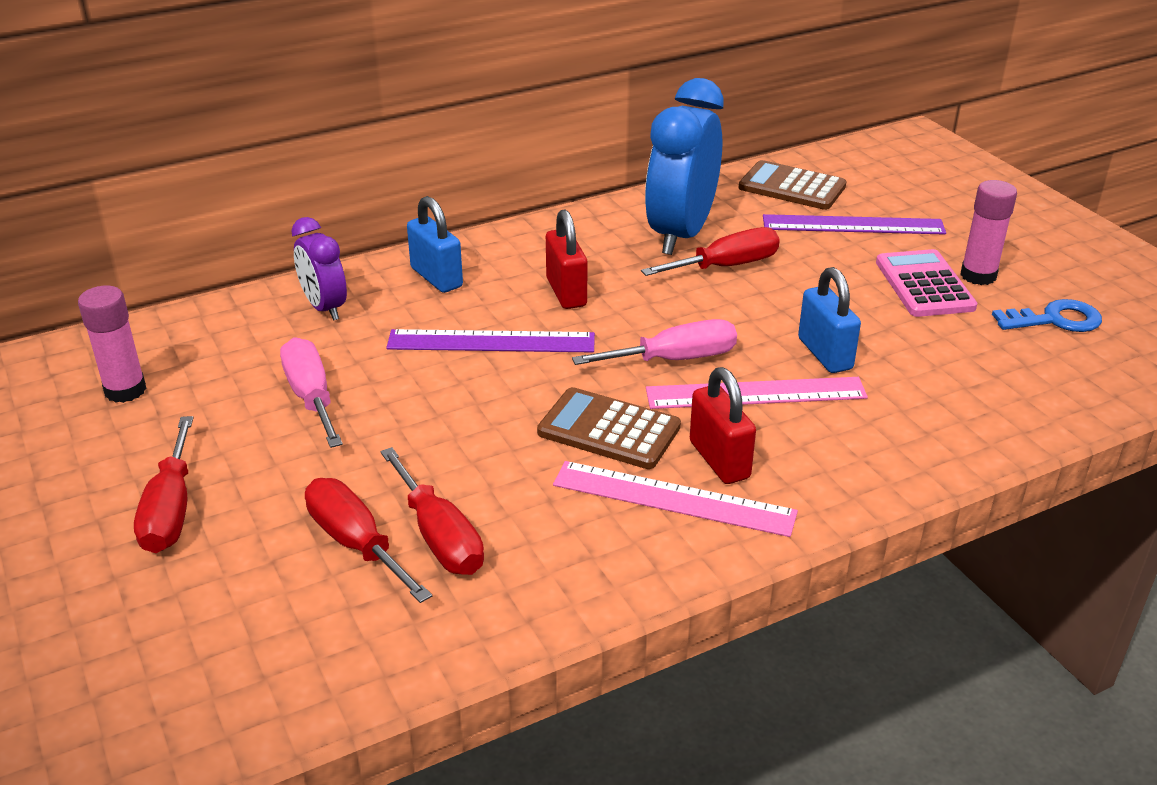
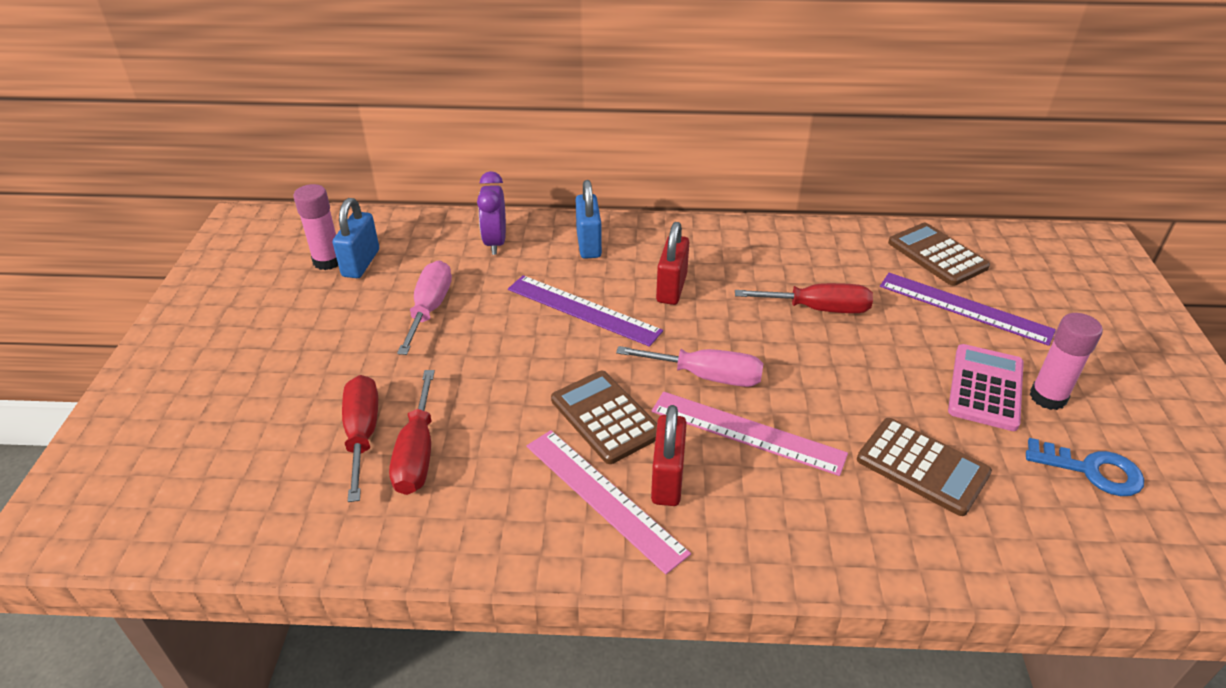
camera: 30 degrees right, 5 degrees up
red screwdriver [134,416,193,553] -> none
blue clock [645,78,723,255] -> none
blue padlock [798,267,861,373] -> blue padlock moved to [333,198,379,278]
none -> brown calculator [857,418,992,516]

